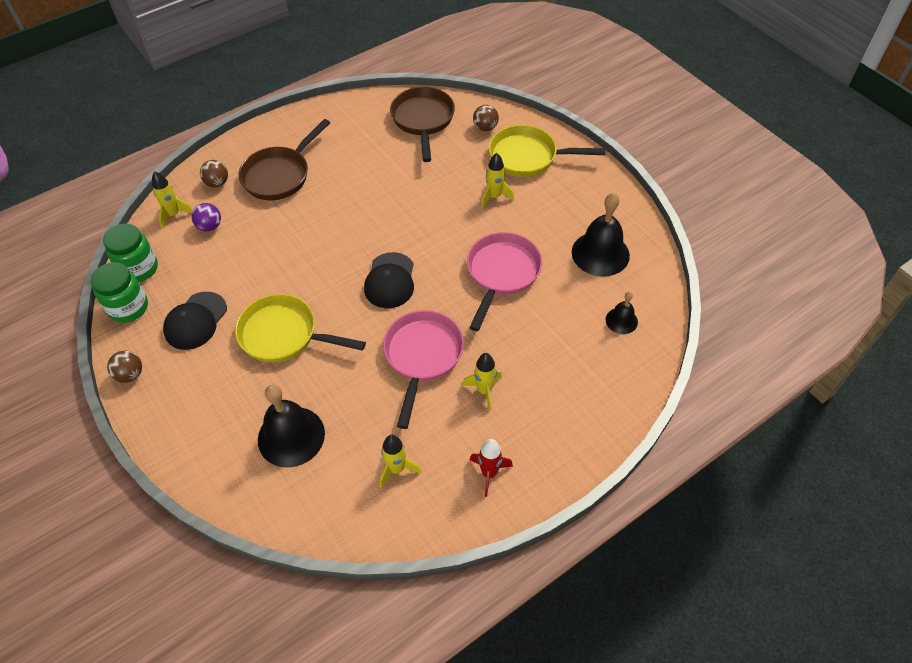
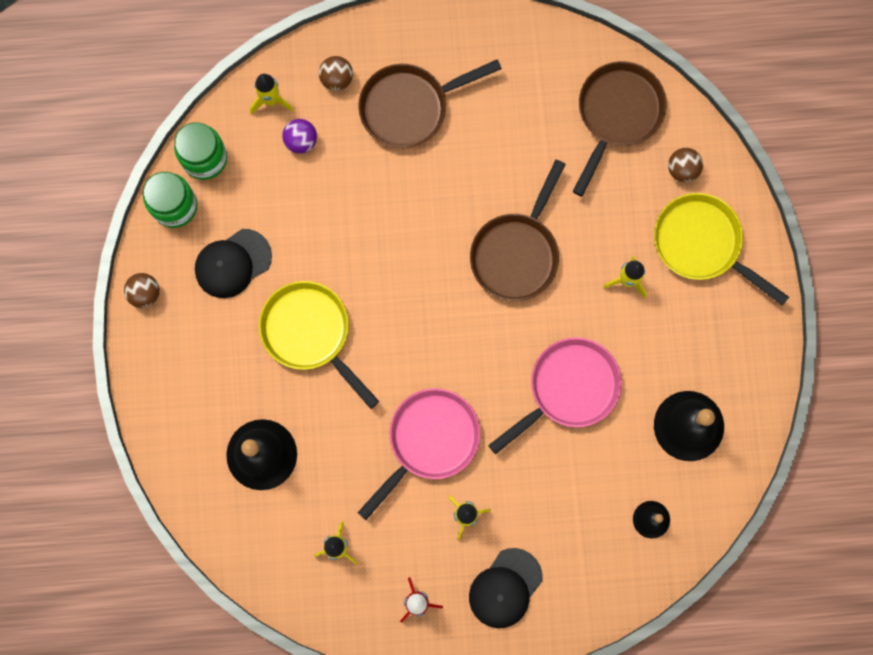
camera: 30 degrees right, 25 degrees up
black cap [364,252,414,308] -> black cap moved to [469,548,542,628]
none -> brown pan [470,160,566,301]

